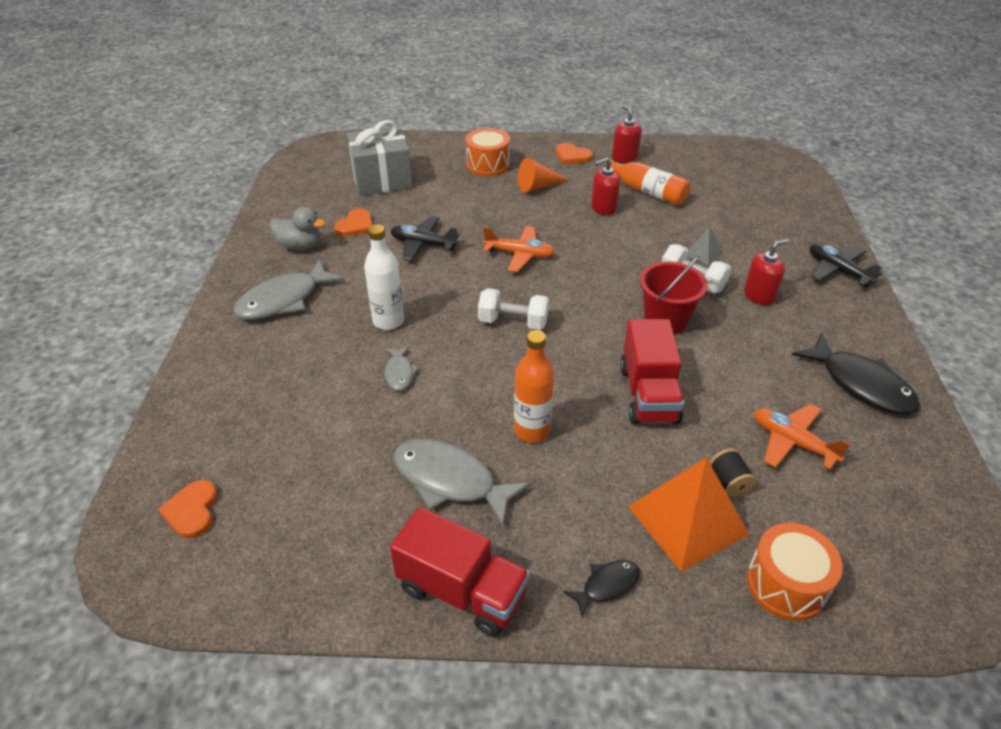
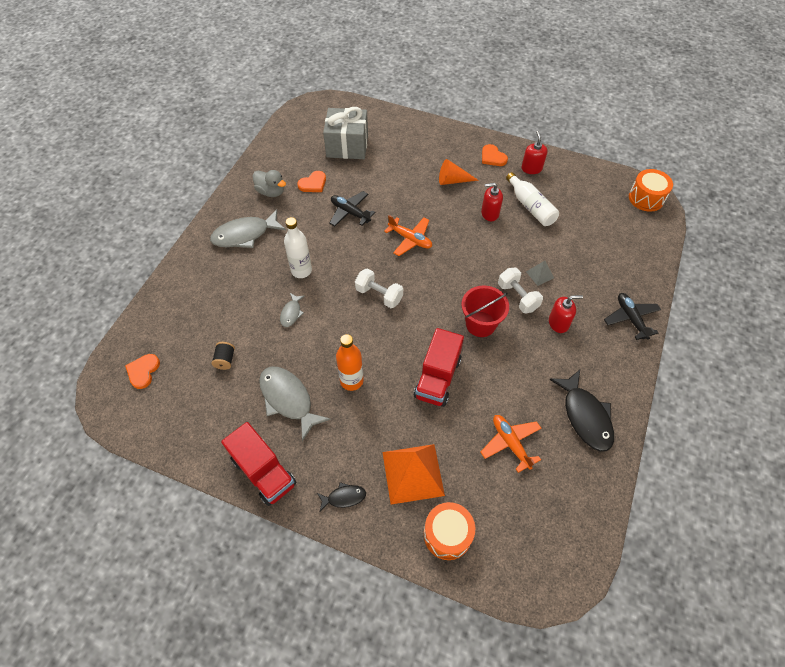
camera: 20 degrees right, 15 degrees up
orange drum [466,128,510,176] -> orange drum moved to [629,169,673,212]
orange bottle [604,159,690,206] -> white bottle [506,172,559,226]
black spool [710,448,756,497] -> black spool moved to [211,342,235,370]

